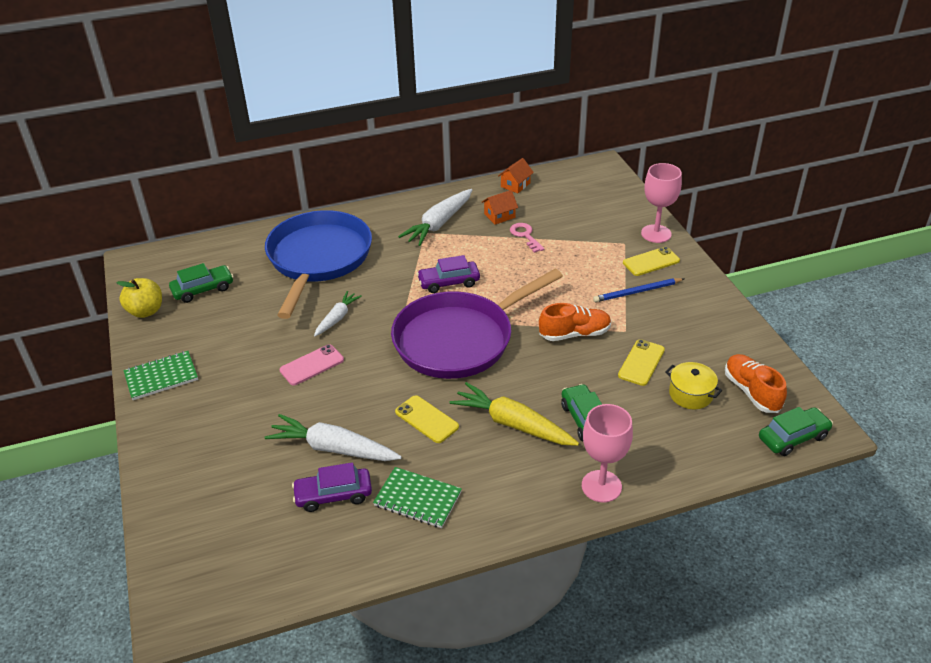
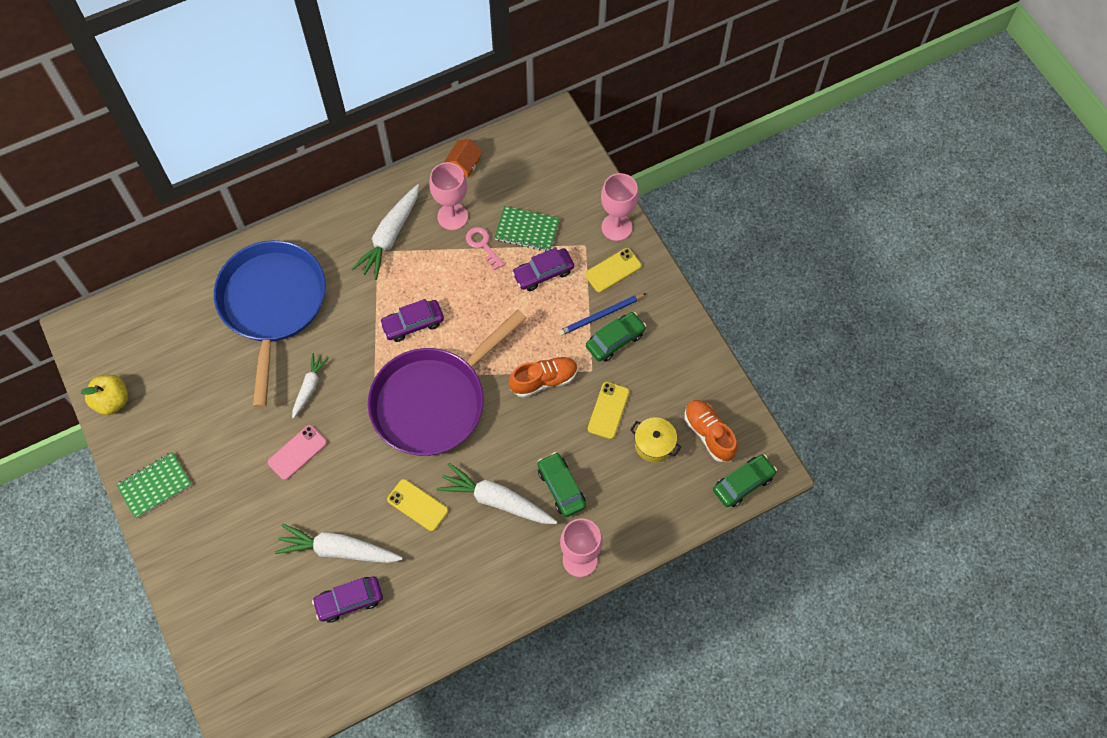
camera: 10 degrees left, 25 degrees up
green car [169,263,234,303] -> green car moved to [586,312,646,362]
green notebook [373,467,462,528] -> green notebook moved to [494,206,560,251]
yellow carrot [450,382,579,446] -> white carrot [437,463,557,524]
orange house [482,190,518,225] -> pink goblet [429,162,468,230]
none -> purple car [512,247,574,291]

